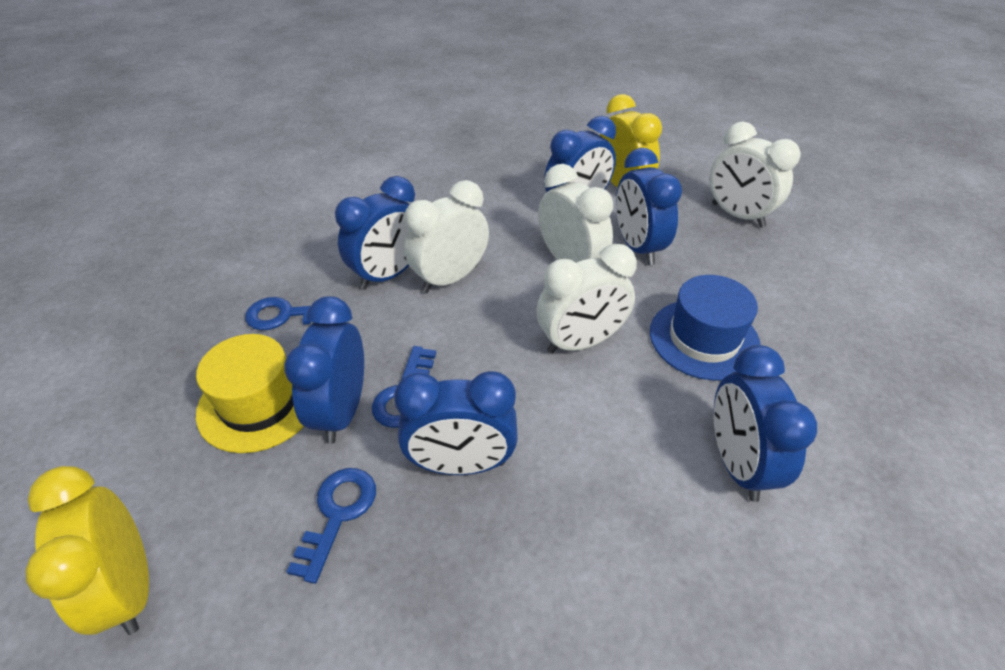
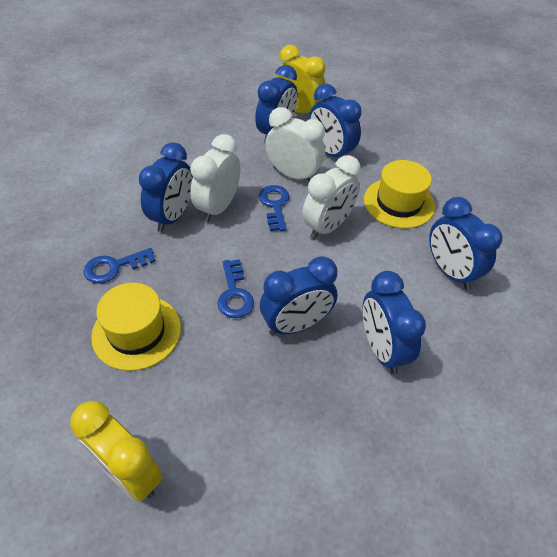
camera: 25 degrees left, 5 degrees up
blue clock [284,296,364,444] -> blue clock moved to [363,271,426,374]
blue key [287,468,376,584] -> blue key moved to [259,185,289,231]
blue hat [650,275,761,380] -> yellow hat [364,160,435,229]
white clock [710,122,801,228] -> none

